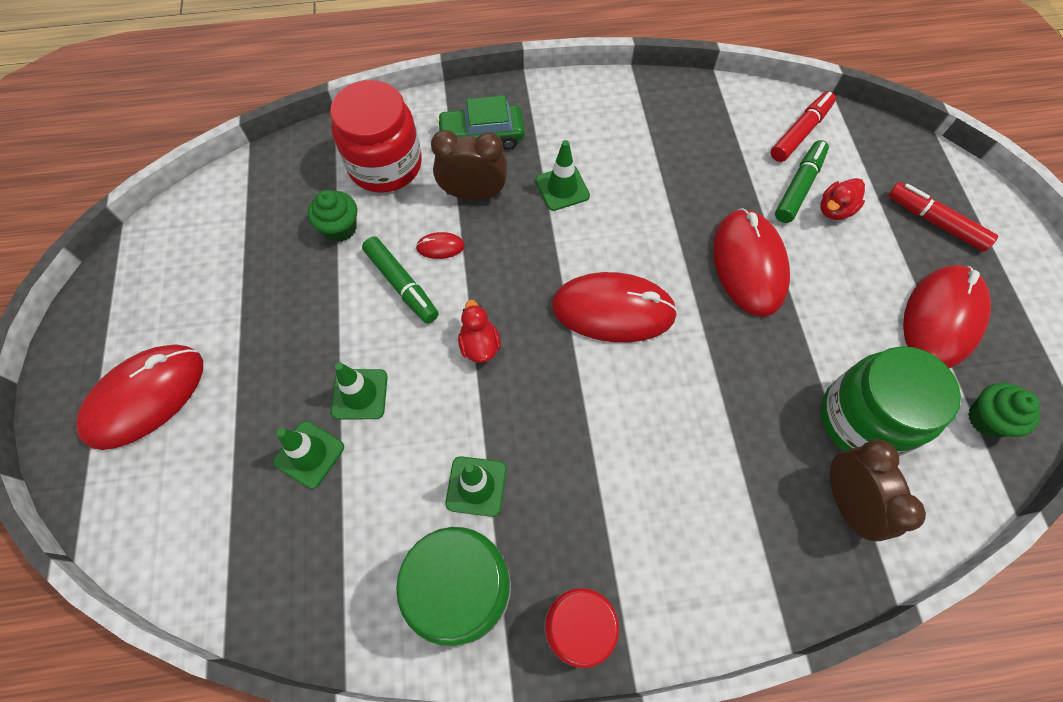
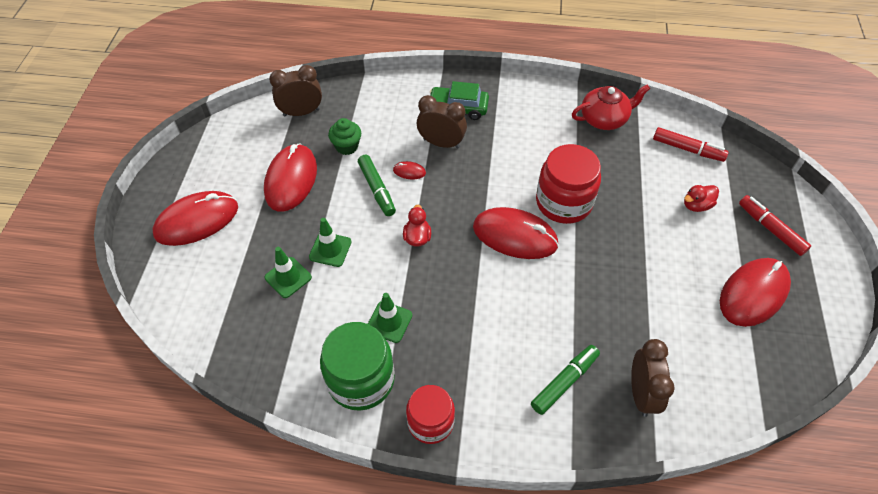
camera: 15 degrees right, 10 degrees down
red jar [330,80,422,193] -> red jar moved to [536,144,601,224]
green traffic cone [535,140,590,211] -> none
red mouse [713,208,790,317] -> red mouse moved to [264,143,317,212]
red marker [771,91,836,162] -> red marker turned 60 degrees clockwise [653,127,729,162]
green marker [775,140,829,223] -> green marker moved to [531,345,600,415]
green jar [821,346,961,456] -> none
green cupcake [968,383,1040,437] -> none
none -> brown clock [269,65,322,116]
none -> red teapot [572,84,650,130]

